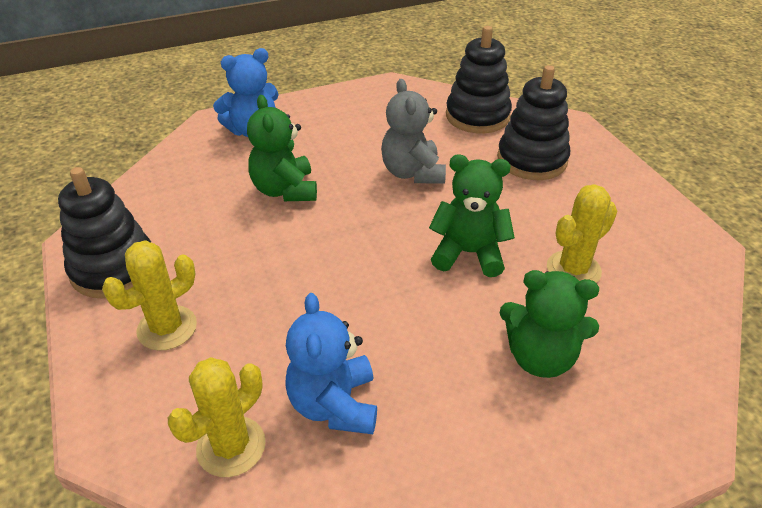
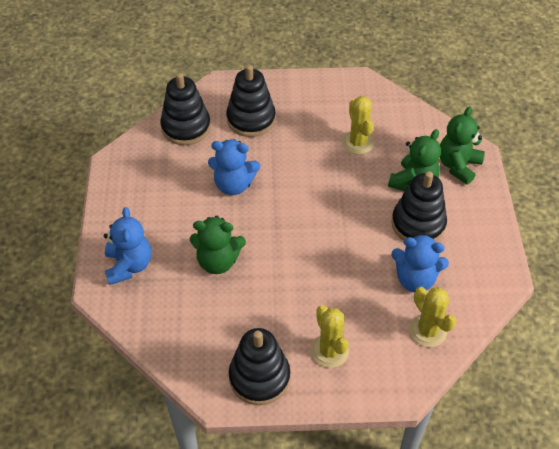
camera: 70 degrees left, 10 degrees up
grey teddy bear [381,79,446,184] -> blue teddy bear [208,139,260,195]
green teddy bear [429,155,515,277] -> green teddy bear moved to [440,106,485,185]
none -> black stacking toy [391,171,447,242]

